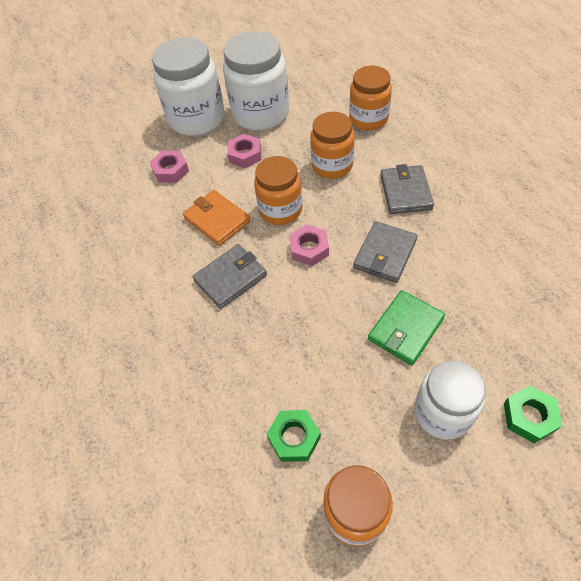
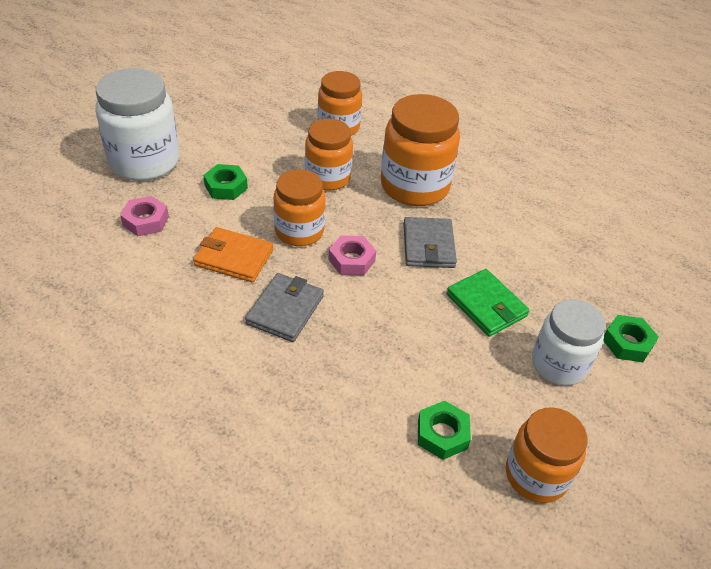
camera: 35 degrees left, 10 degrees down
white jar [223,31,289,131] -> none
pink nut [227,134,261,168] -> green nut [203,164,248,200]
green wallet [368,290,445,365] -> green wallet turned 45 degrees counterclockwise [447,269,530,337]
grey wallet [380,164,434,214] -> orange jar [381,94,460,206]

